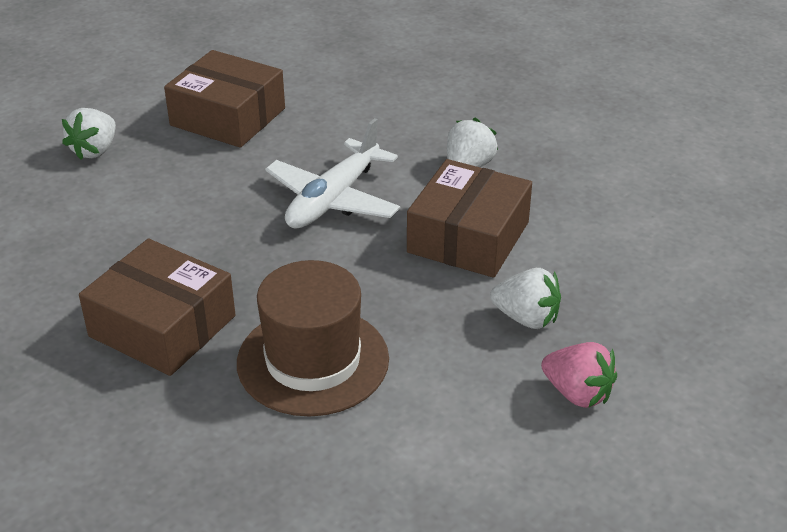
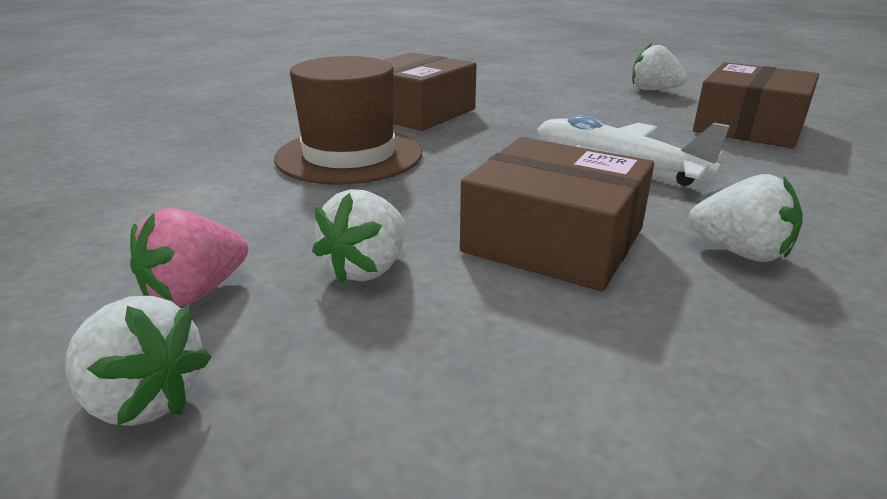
camera: 95 degrees right, 10 degrees down
none -> white strawberry [65,296,212,426]

